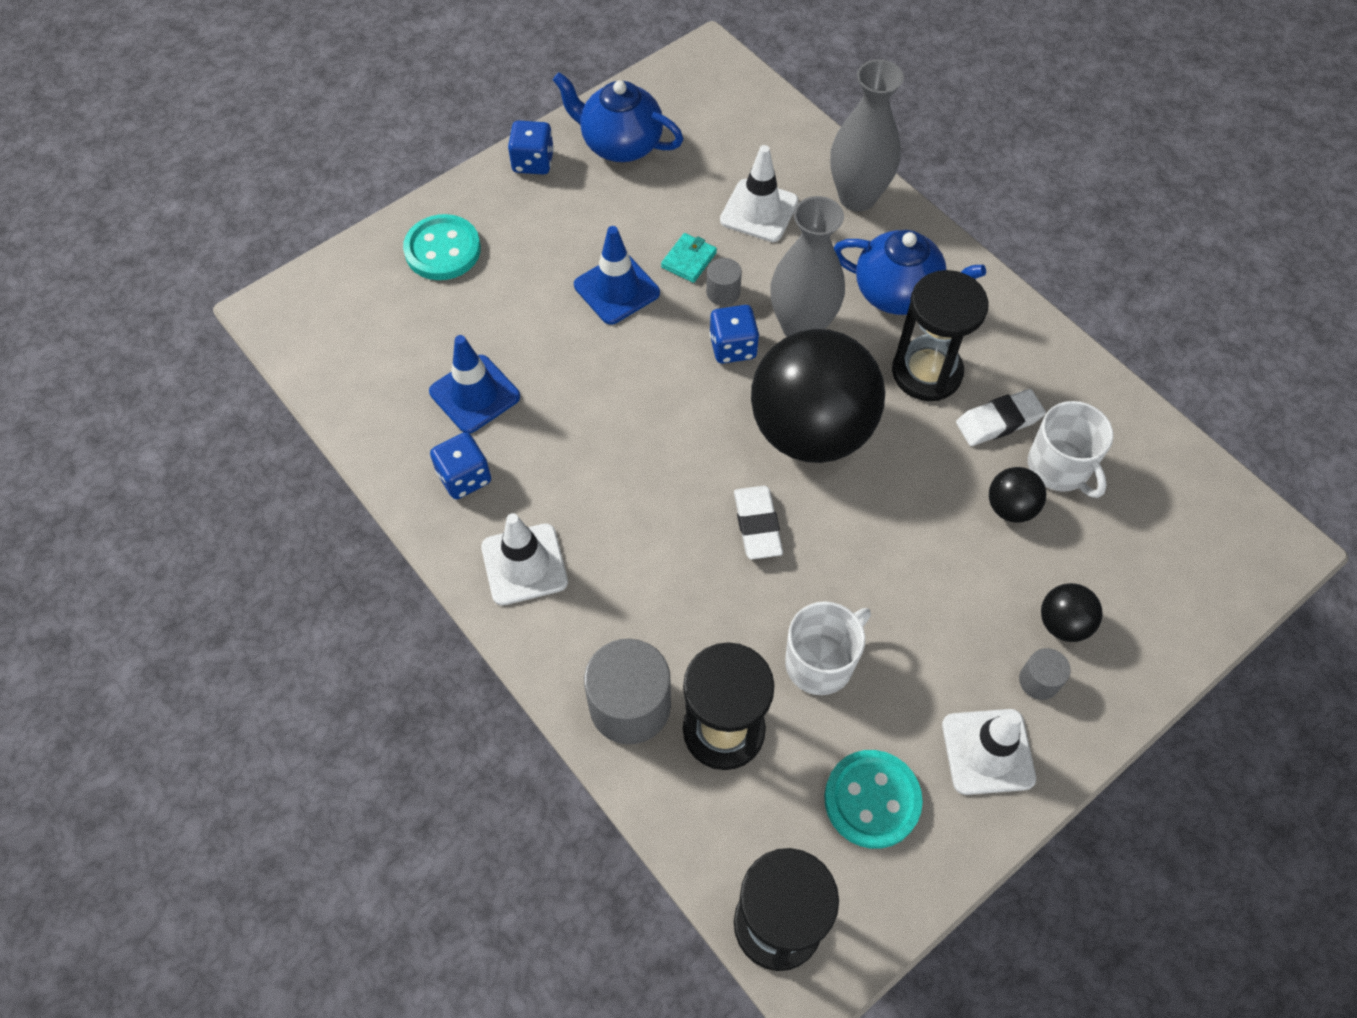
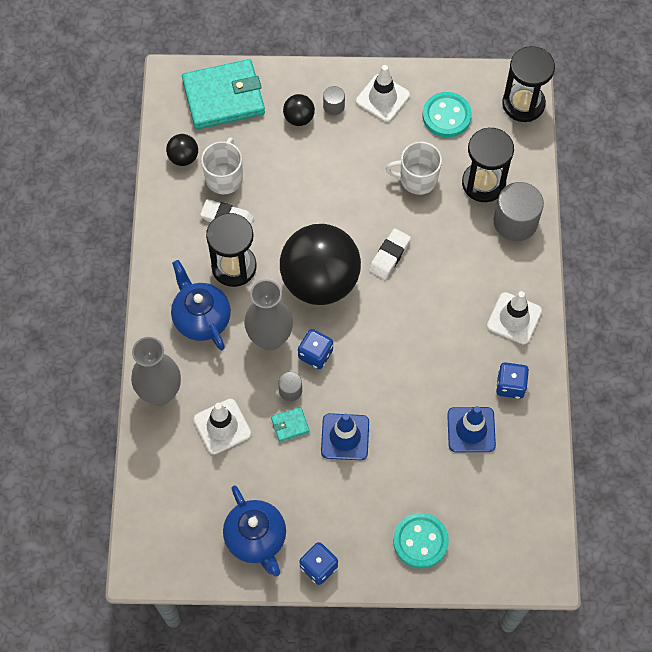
camera: 140 degrees left, 5 degrees up
black ball [989,467,1046,523] -> black ball moved to [166,134,198,166]
none -> turquoise wallet [182,59,265,129]

